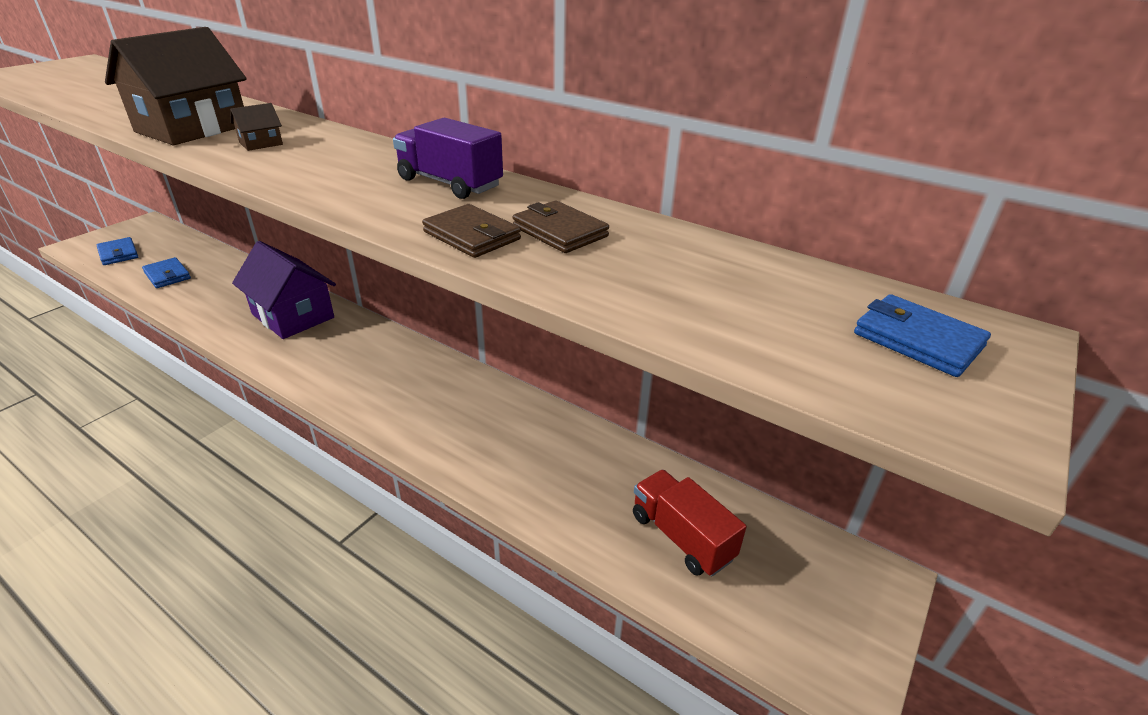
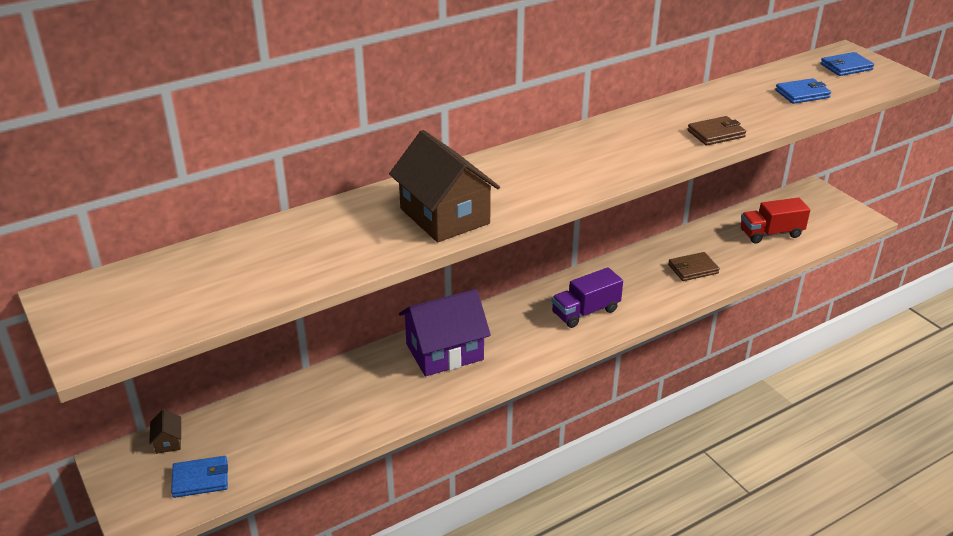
camera: 65 degrees left, 0 degrees up
blue wallet [142,257,191,288] -> blue wallet moved to [775,78,831,104]
brown house [230,103,283,151] -> brown house moved to [149,409,181,454]
purple truck [393,118,503,199] -> purple truck moved to [552,267,623,328]
brown wallet [513,201,609,253] -> brown wallet moved to [668,252,720,281]

